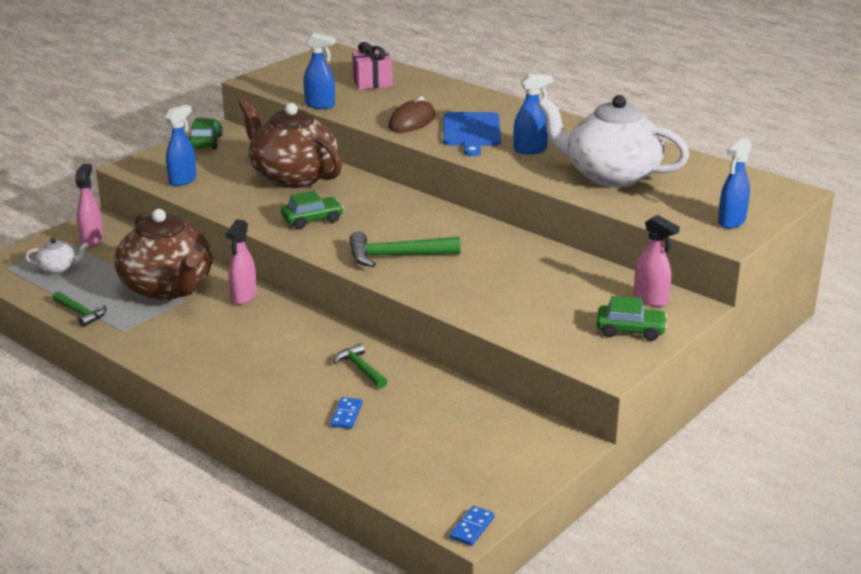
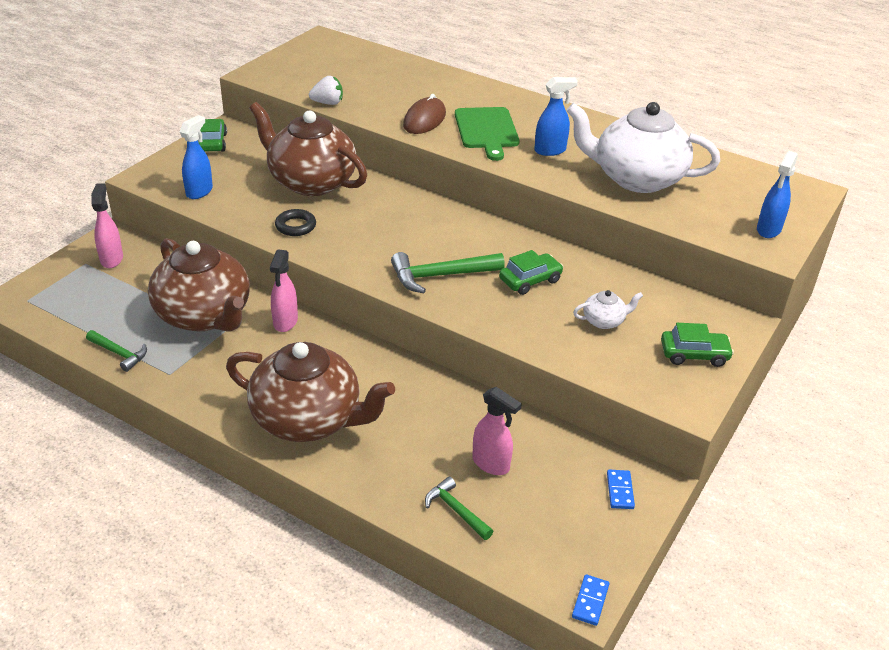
camera: 10 degrees left, 10 degrees up
white teapot [25,238,89,274] -> white teapot moved to [573,290,643,329]
green car [281,191,344,229] -> green car moved to [499,250,563,295]
blue spray bottle [303,33,336,109] -> white strawberry [309,76,343,105]
blue domino [330,397,363,429] -> blue domino moved to [607,470,635,509]
green hammer [334,343,387,388] -> green hammer moved to [425,477,493,540]
pink gift [352,42,393,90] -> none
blue cutting board [443,112,501,156] -> green cutting board [455,107,520,161]
pink spray bottle [634,215,680,307] -> pink spray bottle moved to [472,387,522,475]
none -> brown teapot [226,342,395,442]
none -> black ring [275,209,316,236]

